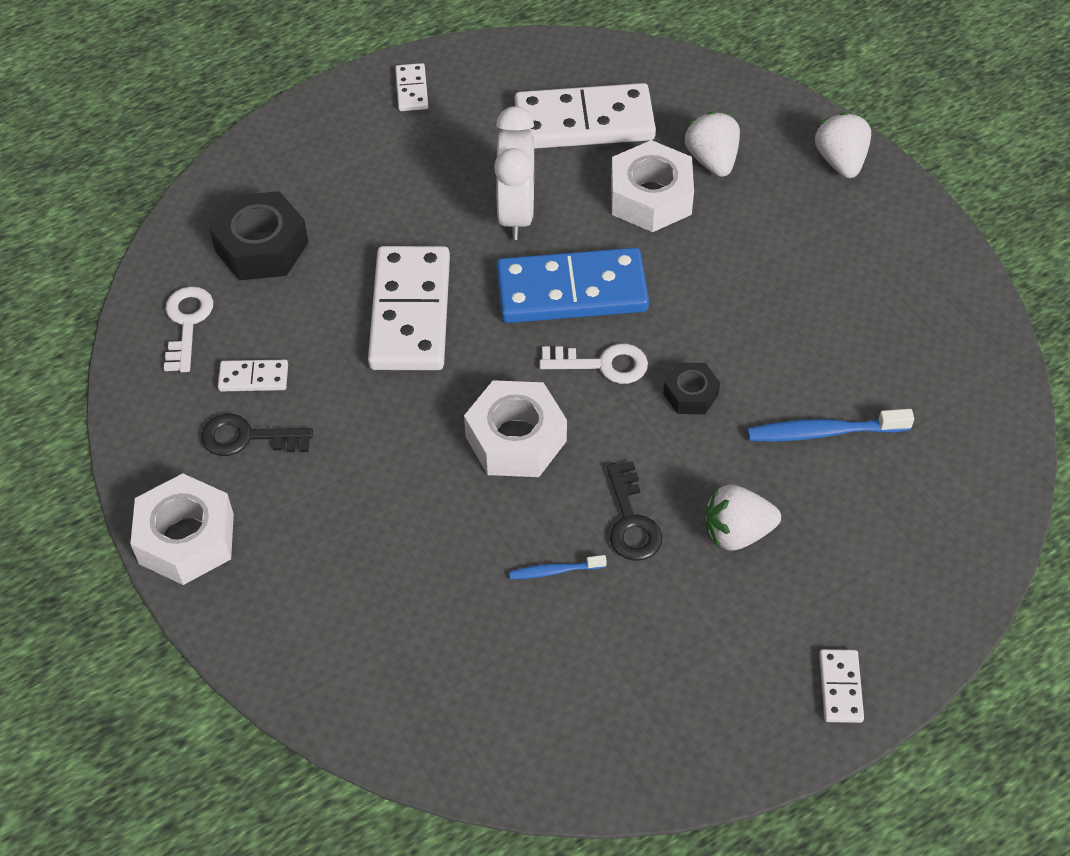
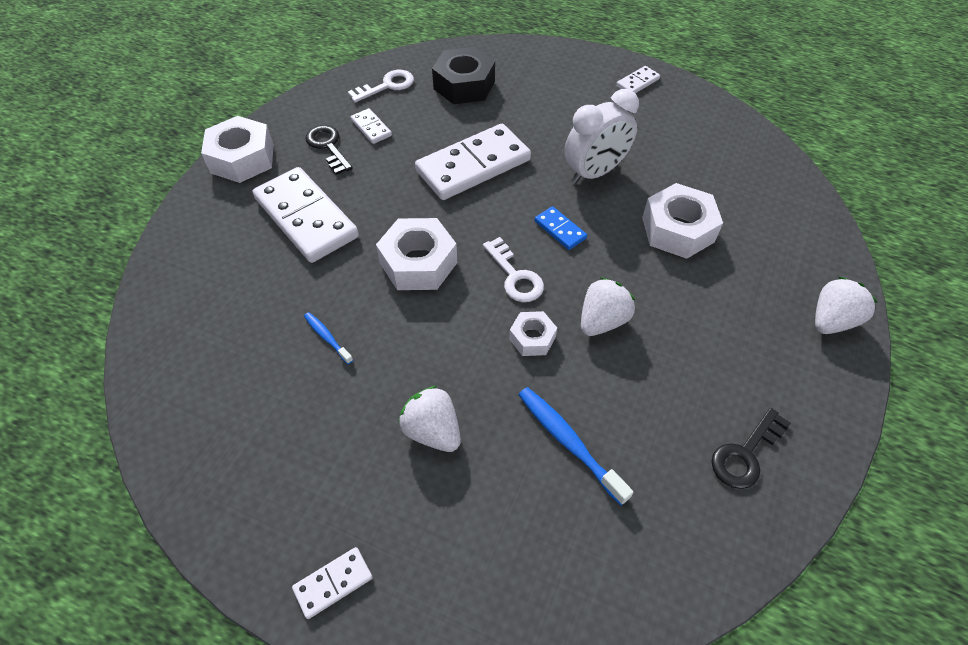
camera: 55 degrees right, 0 degrees up
blue domino [496,248,649,323] -> blue domino [535,206,587,250], size x0.45
white domino [515,83,656,149] -> white domino moved to [253,167,359,263]
black key [606,461,662,561] -> black key moved to [711,408,791,489]
black nut [663,363,720,414] -> white nut [509,311,557,356]
white strawberry [685,112,740,177] -> white strawberry moved to [581,277,635,336]

